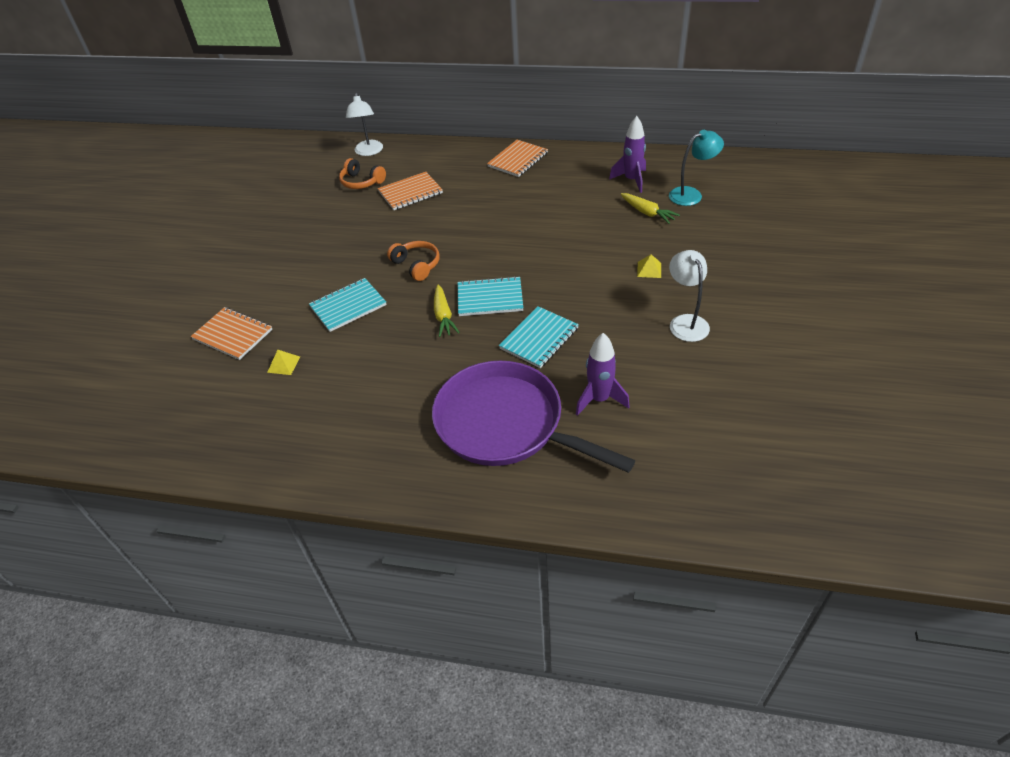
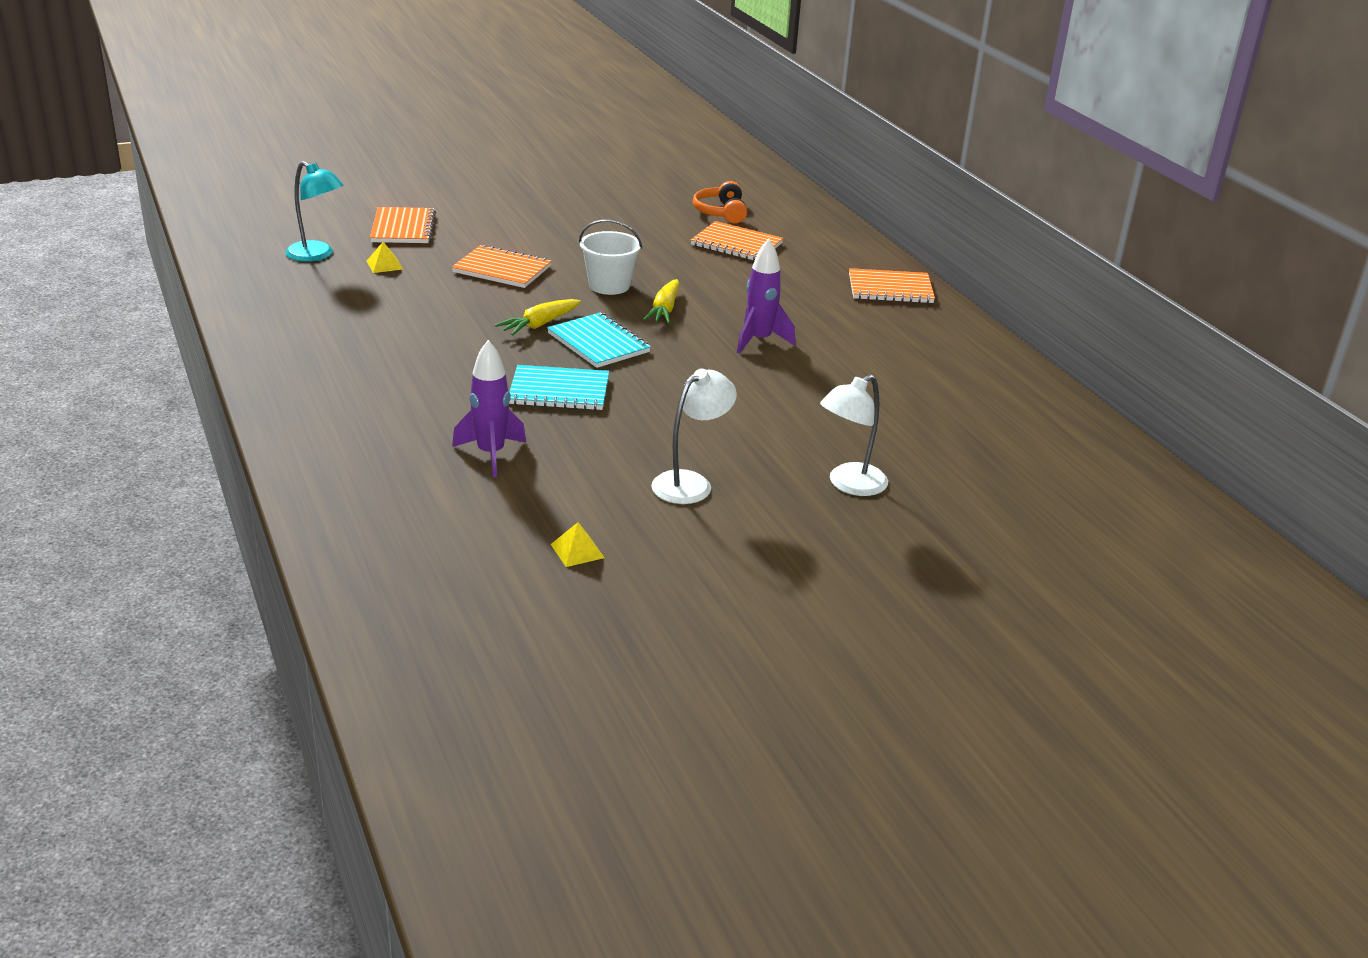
camera: 50 degrees right, 15 degrees down
turquoise notebook [309,278,386,332] -> orange notebook [452,245,551,288]
white lamp [346,93,383,156] -> white lamp moved to [820,375,888,496]
orange headphones [387,241,439,281] -> white bucket [579,220,642,295]
purple pan [432,361,636,473] -> none
purple rocket [609,116,646,193] -> purple rocket moved to [737,239,795,354]
yellow carrot [621,193,680,224] -> yellow carrot moved to [643,279,680,324]
yellow pyramid [637,254,661,278] -> yellow pyramid moved to [551,522,605,567]
turquoise lamp [669,130,724,206] -> turquoise lamp moved to [285,161,343,262]

